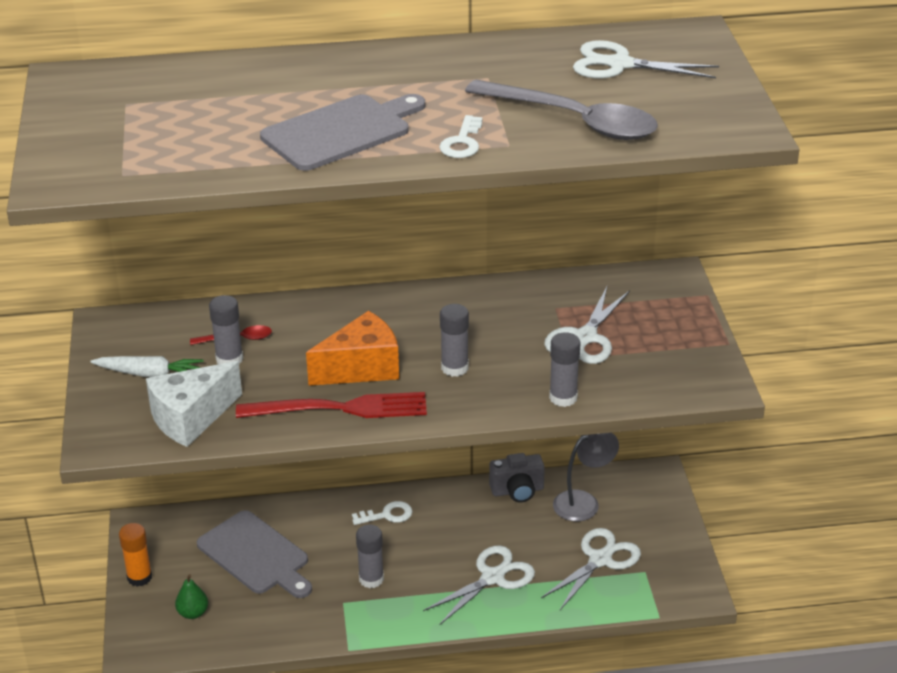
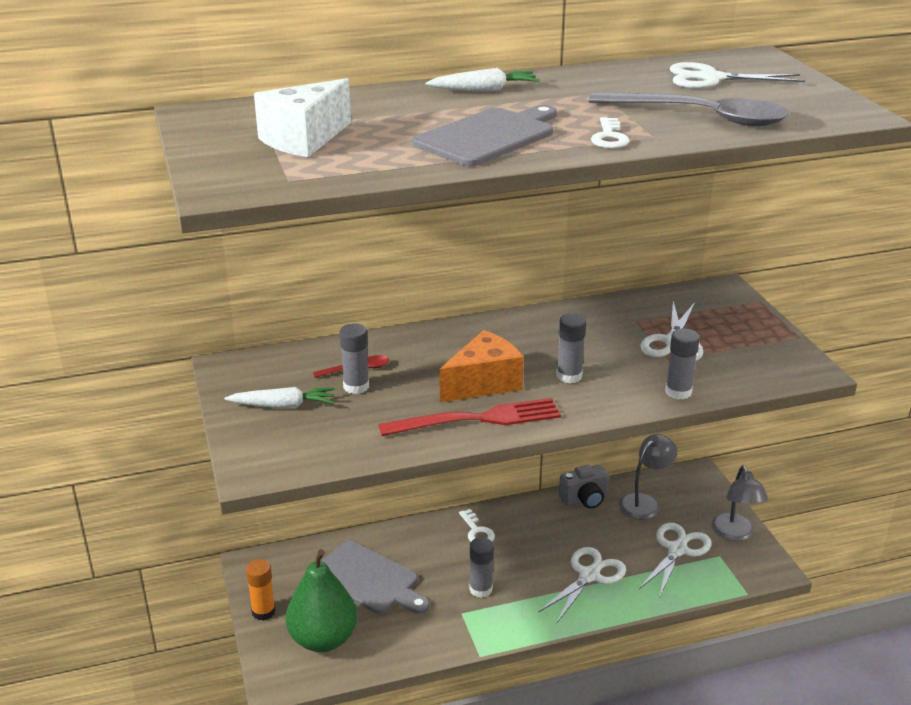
camera: 10 degrees left, 5 degrees down
white cheese [146,361,242,447] -> white cheese moved to [254,78,351,157]
green pear [175,574,208,619] -> green pear [286,549,357,652], size x2.27
white key [352,501,412,525] -> white key turned 90 degrees clockwise [459,509,495,542]
none -> white carrot [426,68,539,92]
none -> grey lamp [711,465,768,541]

